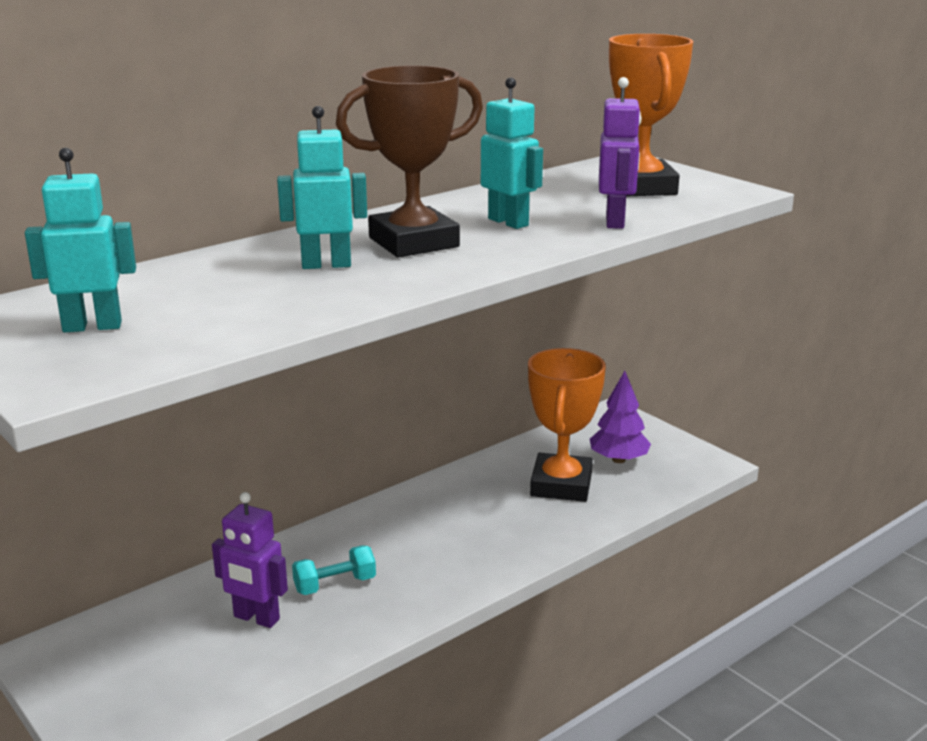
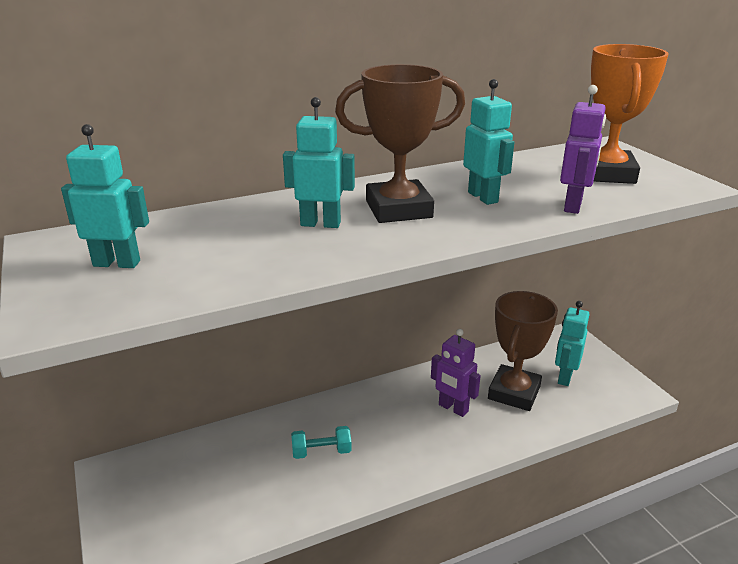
camera: 15 degrees right, 5 degrees up
purple robot [212,492,288,628] -> purple robot moved to [431,329,481,417]
orange trophy [528,348,606,502] -> brown trophy [488,291,558,411]
purple tree [590,371,651,463] -> turquoise robot [555,301,590,386]

